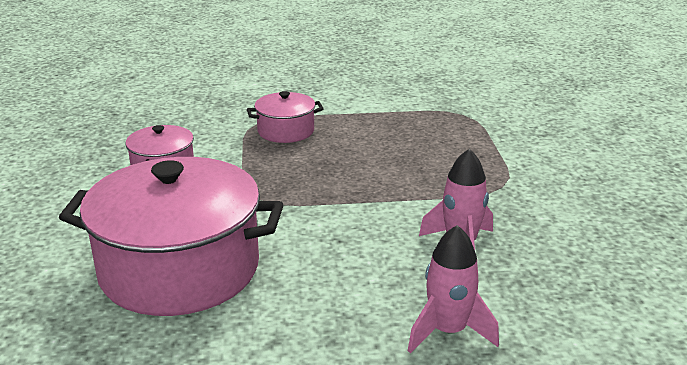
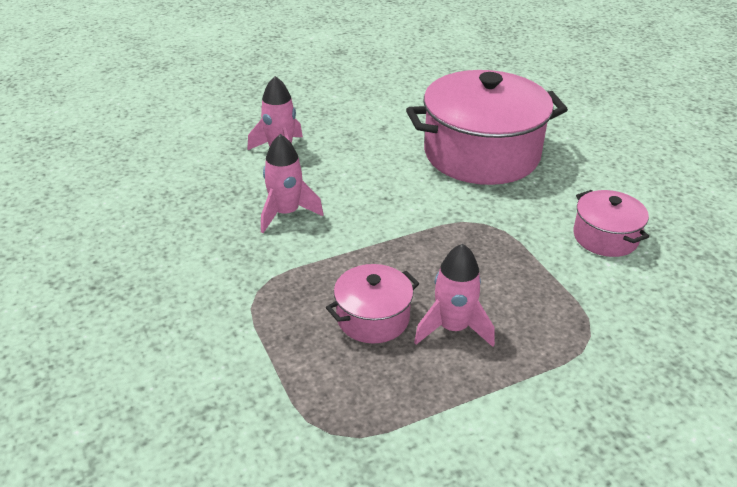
camera: 160 degrees right, 10 degrees up
pink pot [247,91,324,143] -> pink pot moved to [326,264,419,343]
none -> pink rocket [414,244,495,347]

